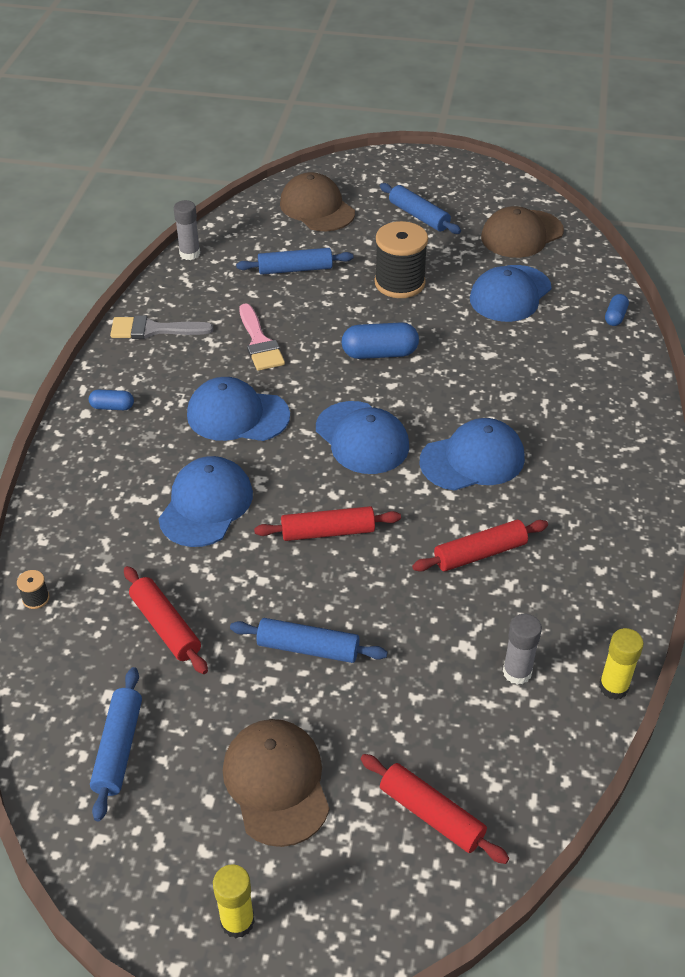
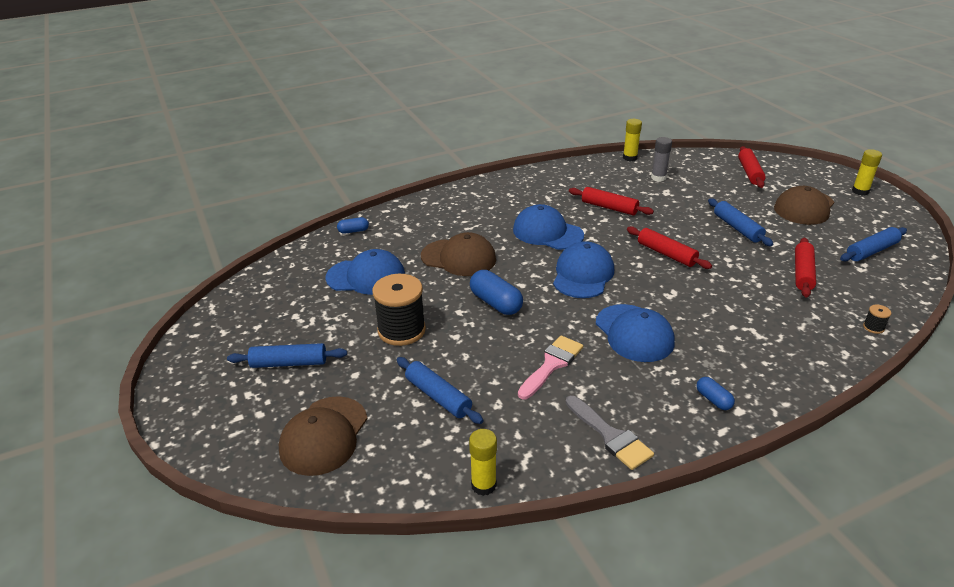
camera: 125 degrees left, 10 degrees down
blue cap [158,456,253,547] -> none
grey glue stick [174,200,200,260] -> yellow glue stick [469,429,497,496]
blue rolling pin [380,183,461,234] -> blue rolling pin turned 75 degrees clockwise [227,343,347,368]
brown cap [481,206,564,258] -> brown cap moved to [421,232,496,276]

